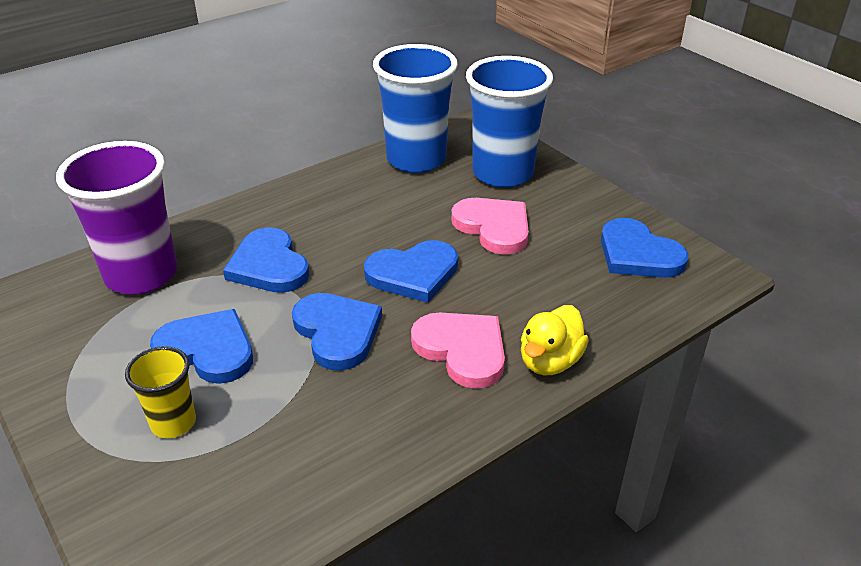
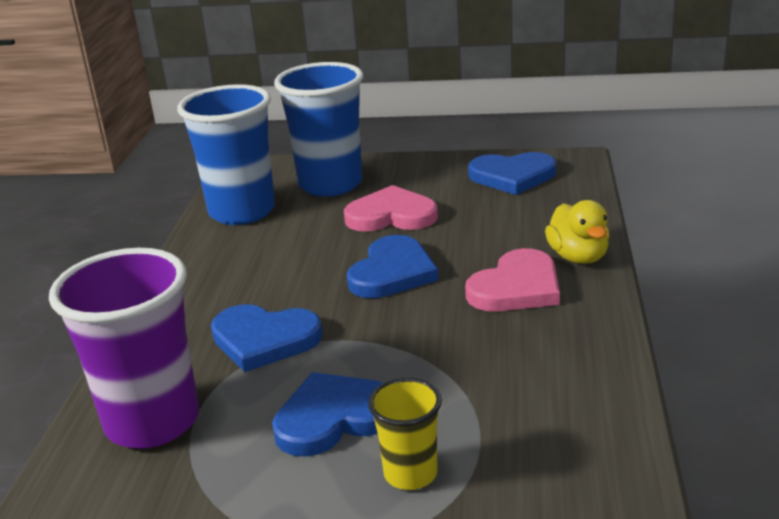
camera: 45 degrees left, 10 degrees down
blue heart [292,293,382,370] -> none
pink heart [411,312,505,389] -> pink heart turned 135 degrees clockwise [465,248,560,312]

